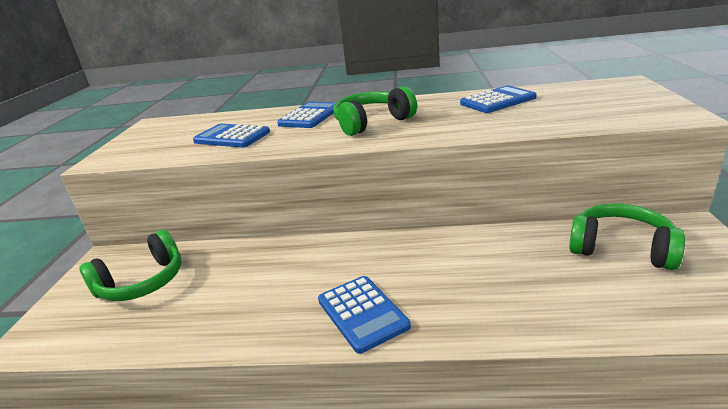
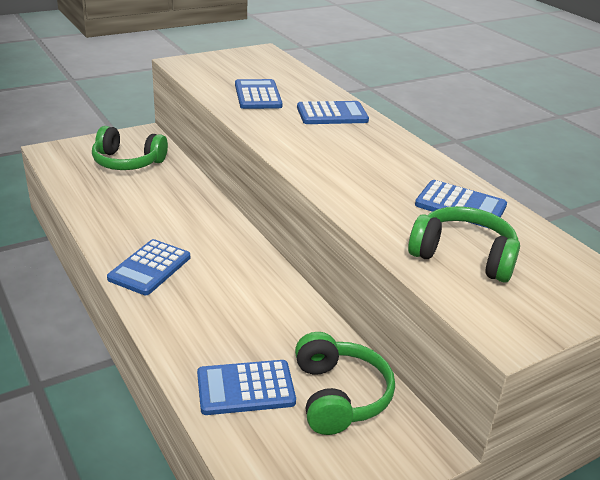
camera: 50 degrees right, 5 degrees up
green headphones [333,86,417,136] -> green headphones moved to [408,206,520,283]
none -> blue calculator [197,360,296,415]

